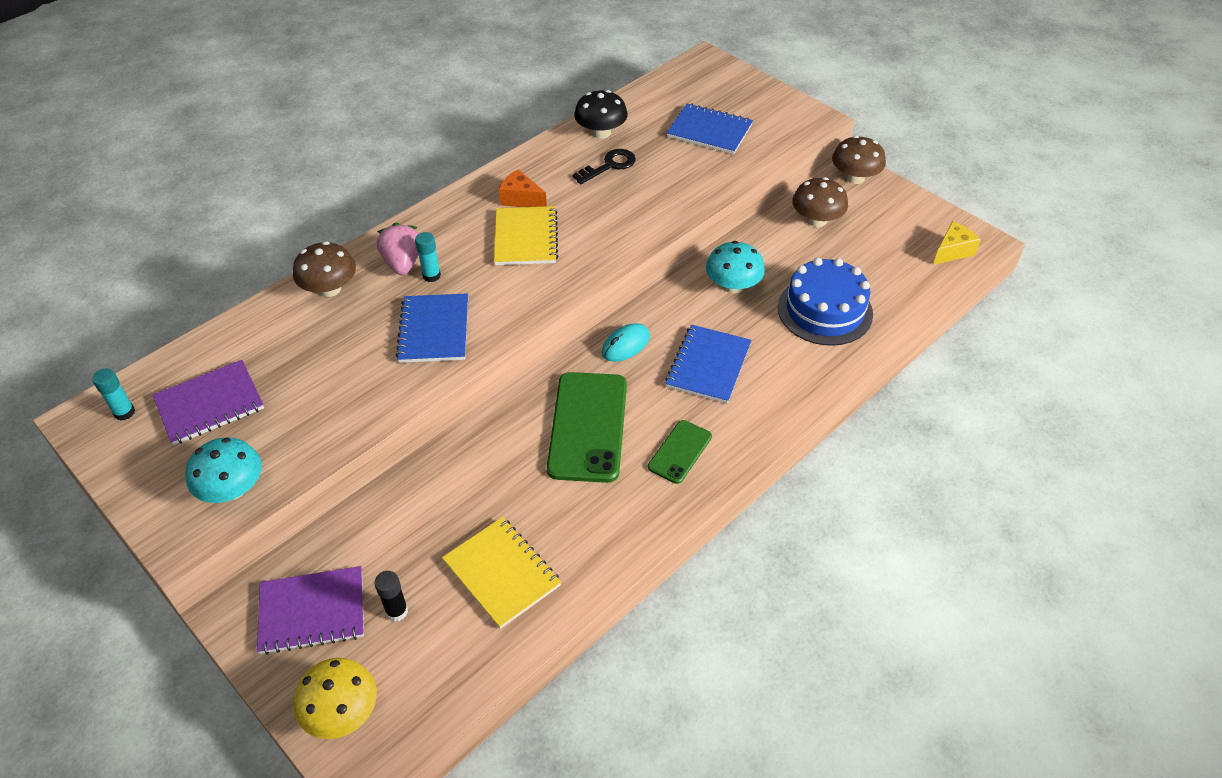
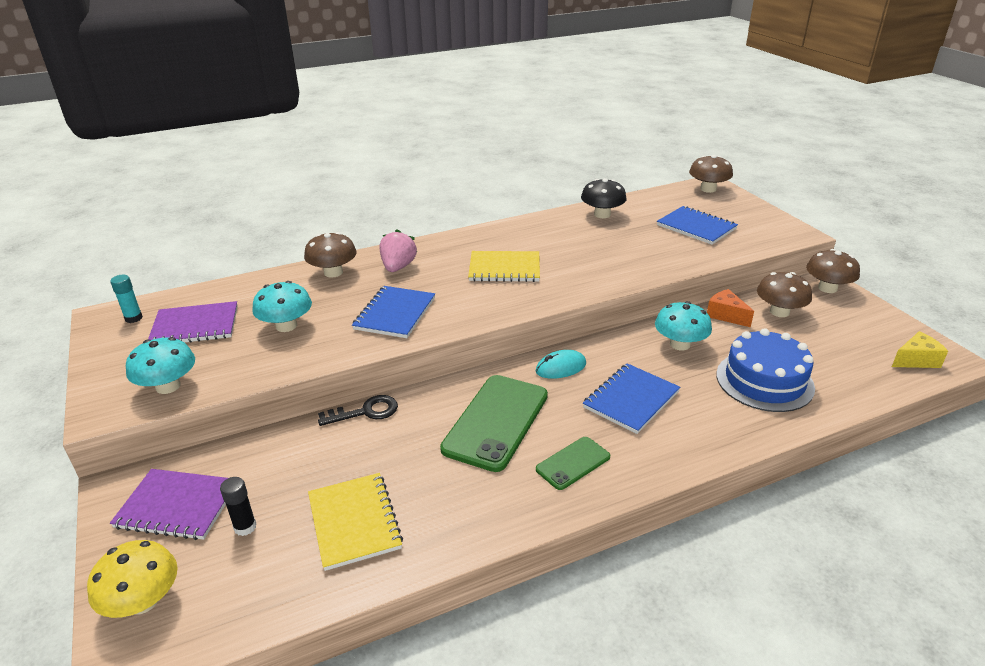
camera: 20 degrees right, 15 degrees down
turquoise glue stick [415,232,441,282] -> none
yellow notebook [494,206,558,265] -> yellow notebook turned 75 degrees clockwise [468,251,540,282]
orange cheese [499,169,547,207] -> orange cheese moved to [707,289,754,327]
black key [572,149,636,184] -> black key moved to [318,395,398,426]
none -> turquoise mushroom [252,281,312,332]
none -> brown mushroom [689,155,733,193]

